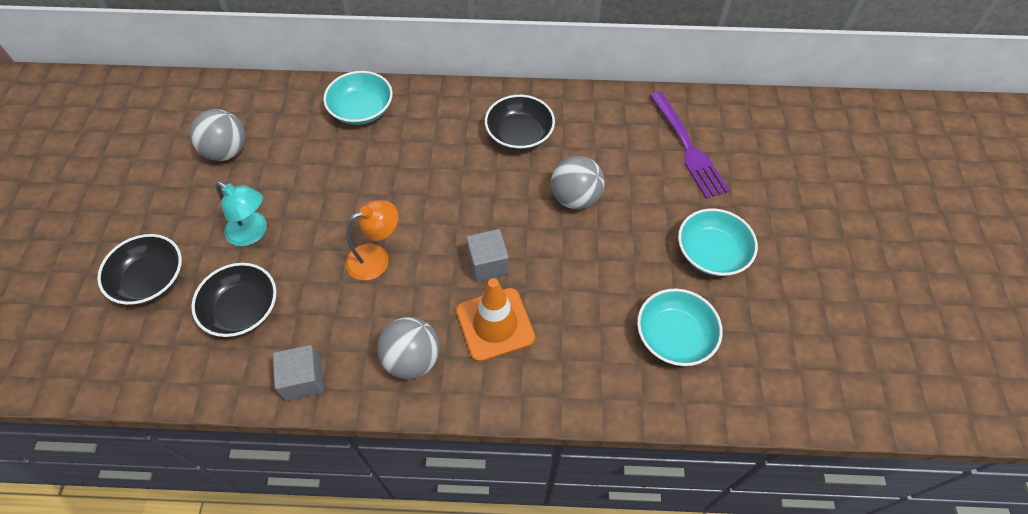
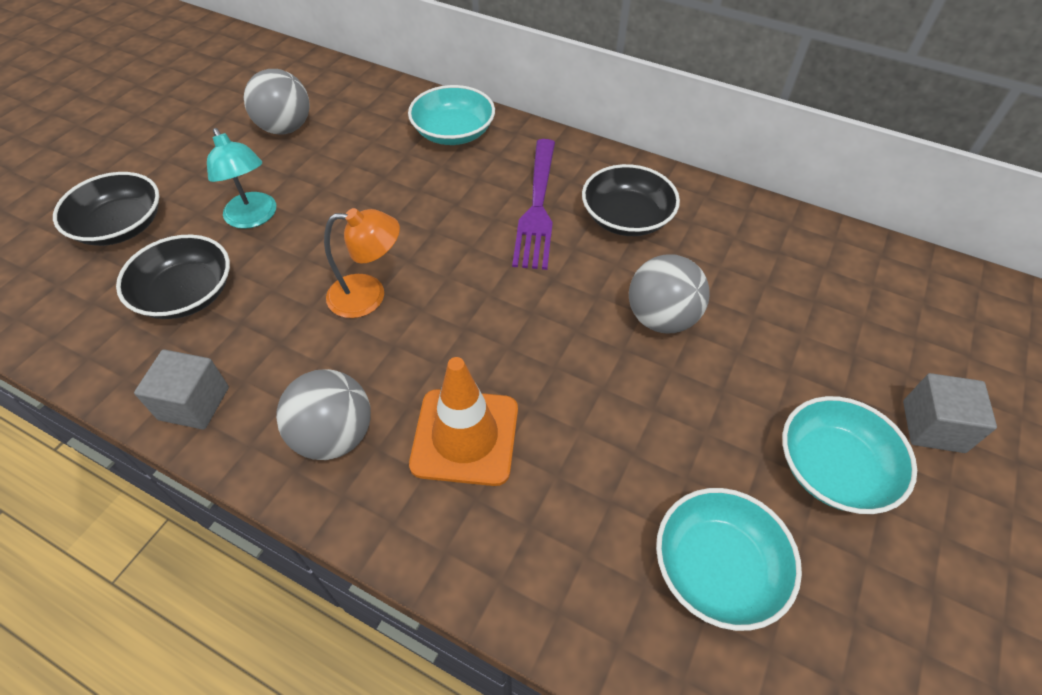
camera: 25 degrees right, 5 degrees down
grey cube [466,229,509,282] -> grey cube moved to [903,373,997,453]
purple fork [650,92,729,199] -> purple fork moved to [512,139,555,270]

